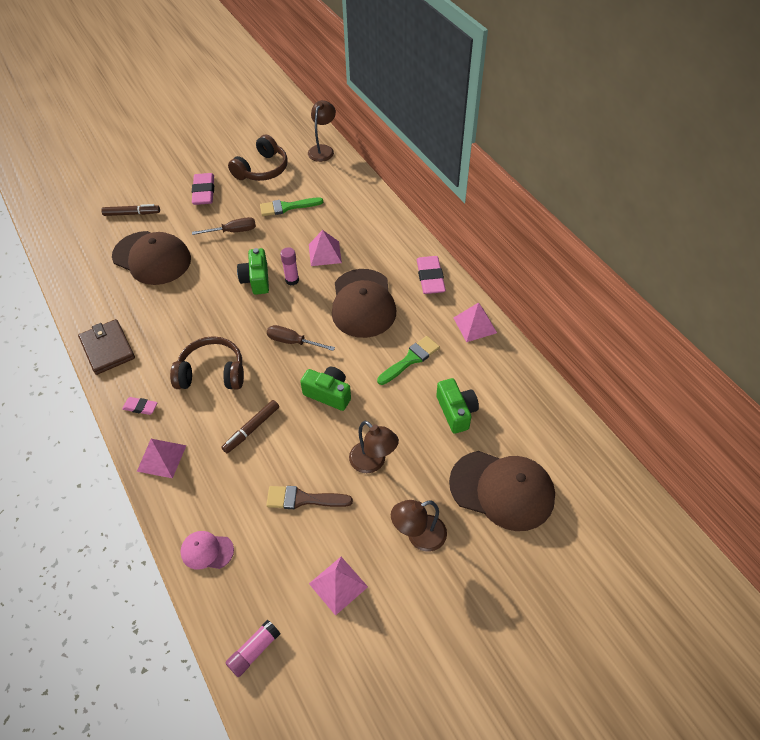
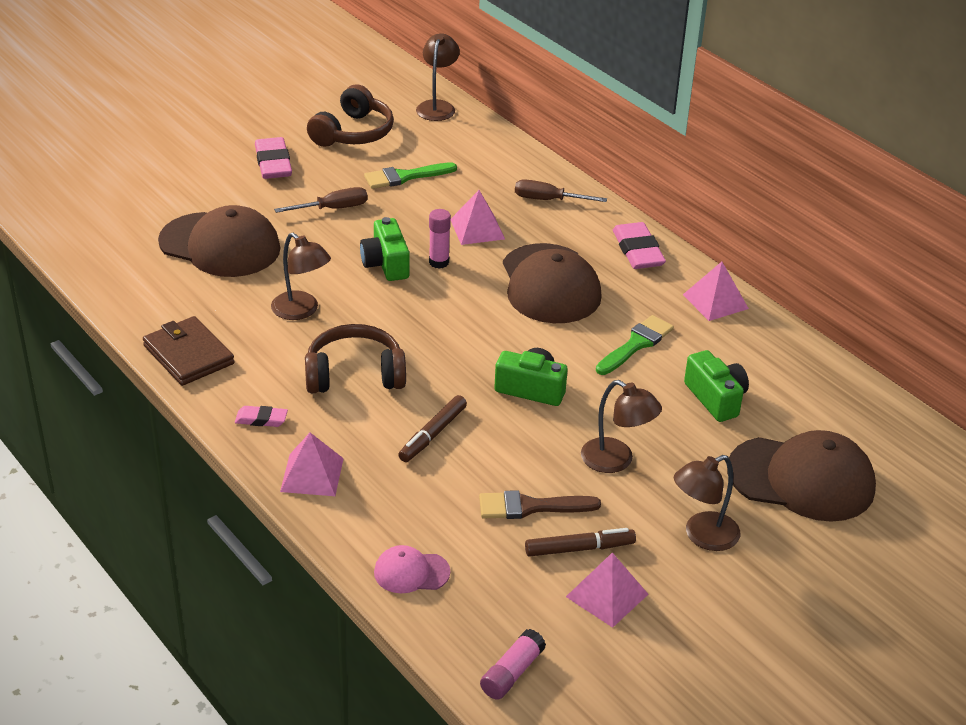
camera: 10 degrees left, 15 degrees down
brown marker [101,204,160,216] -> brown marker moved to [525,528,636,557]
brown screwdriver [267,325,335,351] -> brown screwdriver moved to [515,179,607,202]
none -> brown lamp [271,233,331,320]

